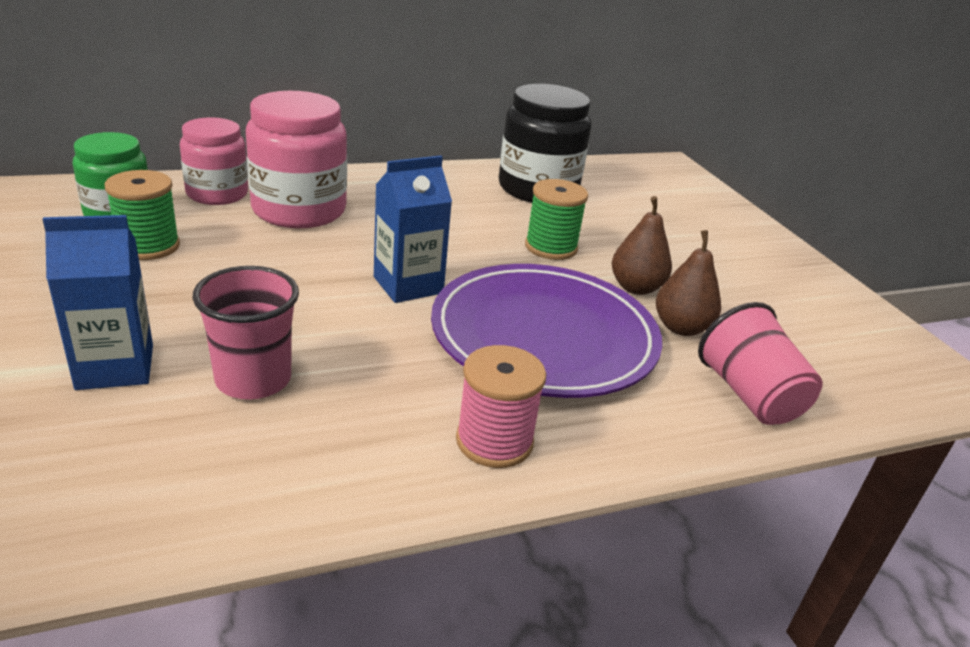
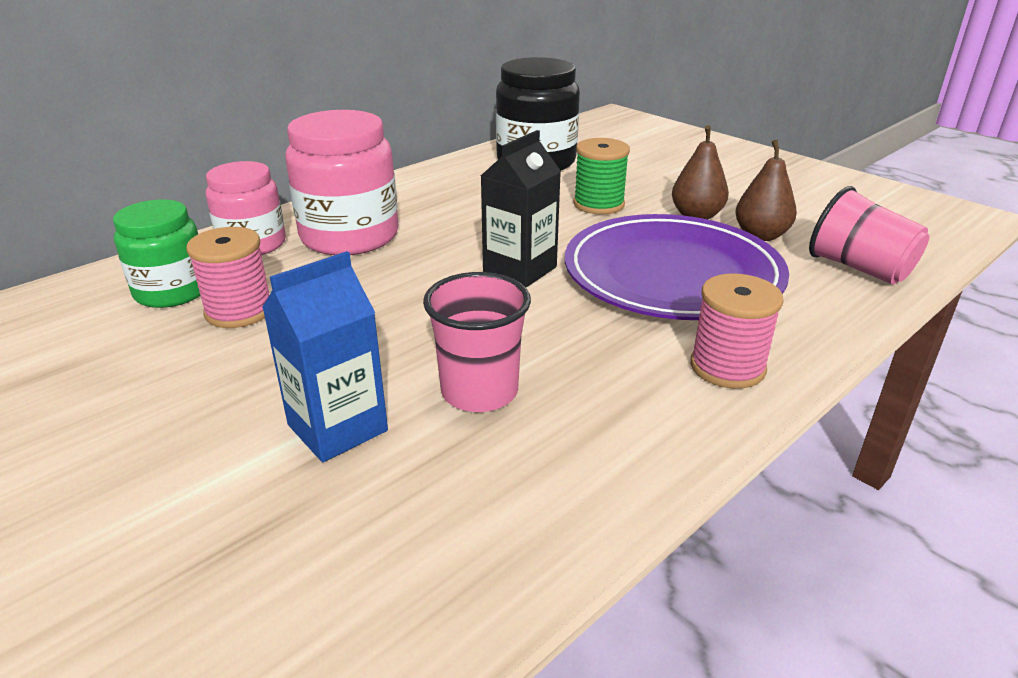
camera: 20 degrees left, 0 degrees up
green spool [105,170,180,260] -> pink spool [186,227,269,328]
blue carton [374,155,452,303] -> black carton [481,130,561,287]

